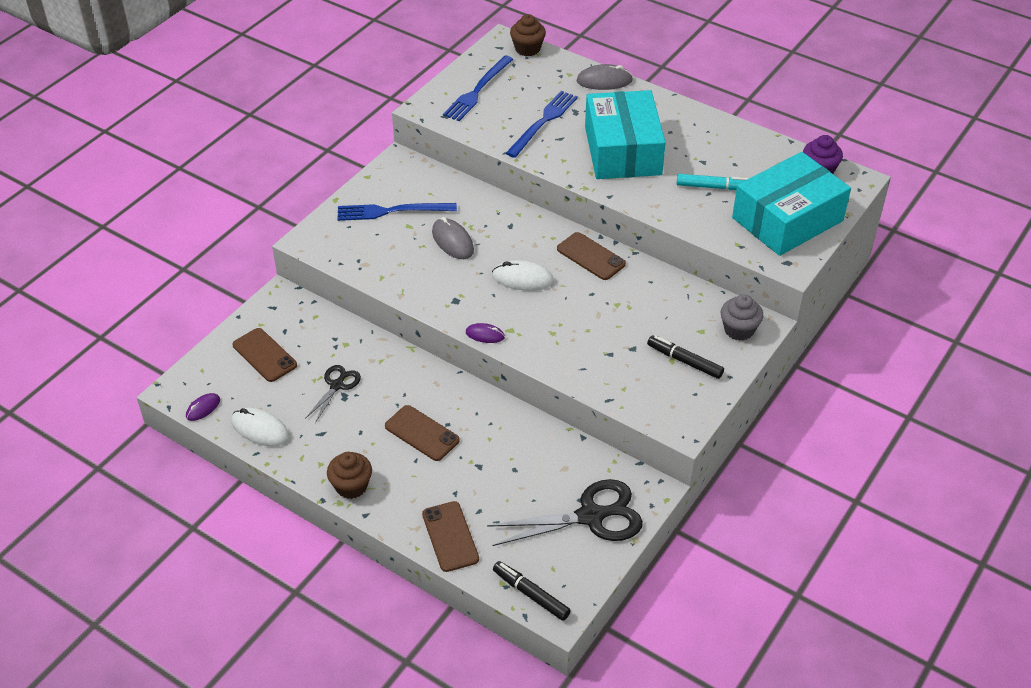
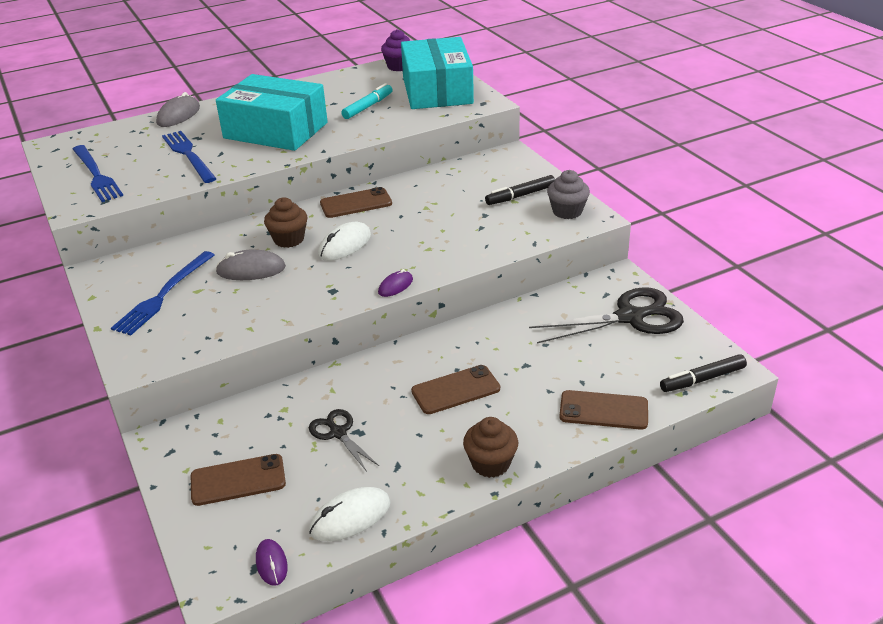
camera: 60 degrees left, 10 degrees down
black scissors [487,479,643,546] -> black scissors turned 60 degrees clockwise [529,287,684,344]
brown cupcake [510,14,546,56] -> brown cupcake moved to [264,197,307,248]
grey cupcake [721,294,763,341] -> grey cupcake moved to [547,170,590,219]

